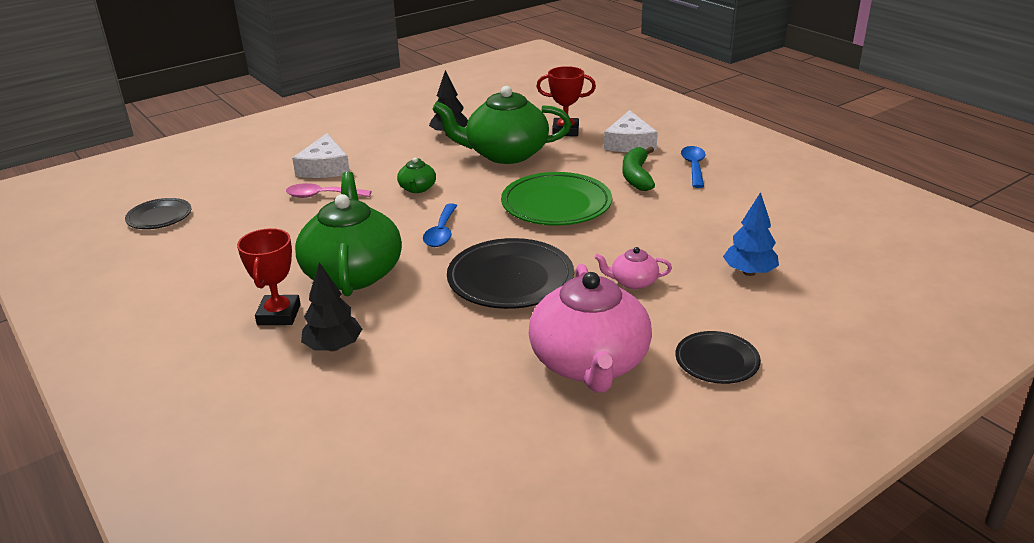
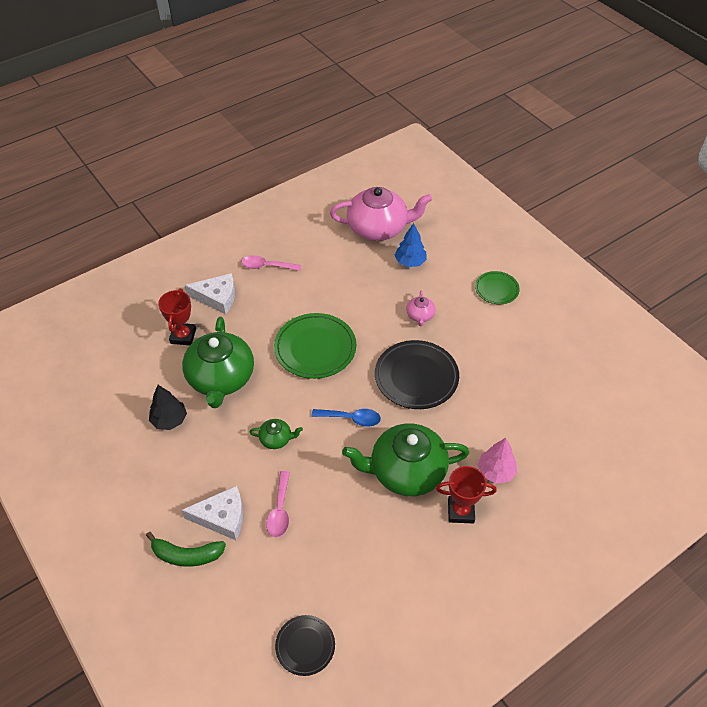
camera: 90 degrees left, 20 degrees up
black tree [301,262,362,351] -> pink tree [478,438,517,484]
pink teapot [529,264,652,393] -> pink teapot moved to [330,187,432,241]
green banana [623,146,655,191] -> green banana moved to [146,532,226,567]
black plate [675,331,761,384] -> green plate [475,271,520,304]
blue spoon [681,146,706,188] -> pink spoon [241,255,301,271]

